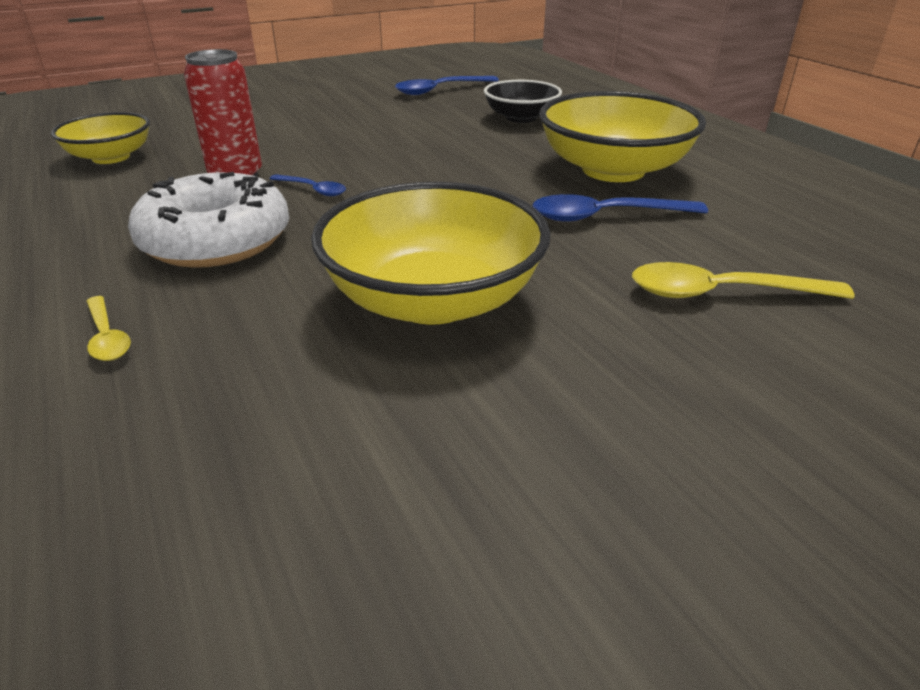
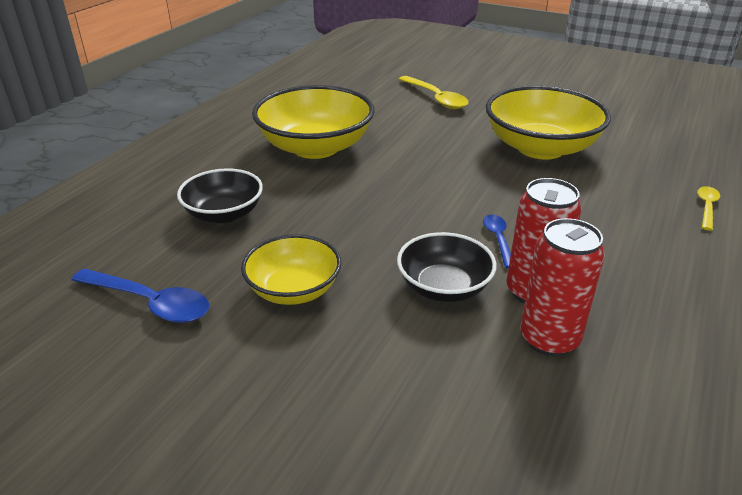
camera: 125 degrees left, 0 degrees up
yellow bowl [51,112,150,164] -> yellow bowl moved to [241,234,341,305]
white donut [128,172,289,268] -> none
blue spoon [533,194,708,222] -> none
none -> black bowl [397,232,497,302]
none -> red can [520,218,605,357]

